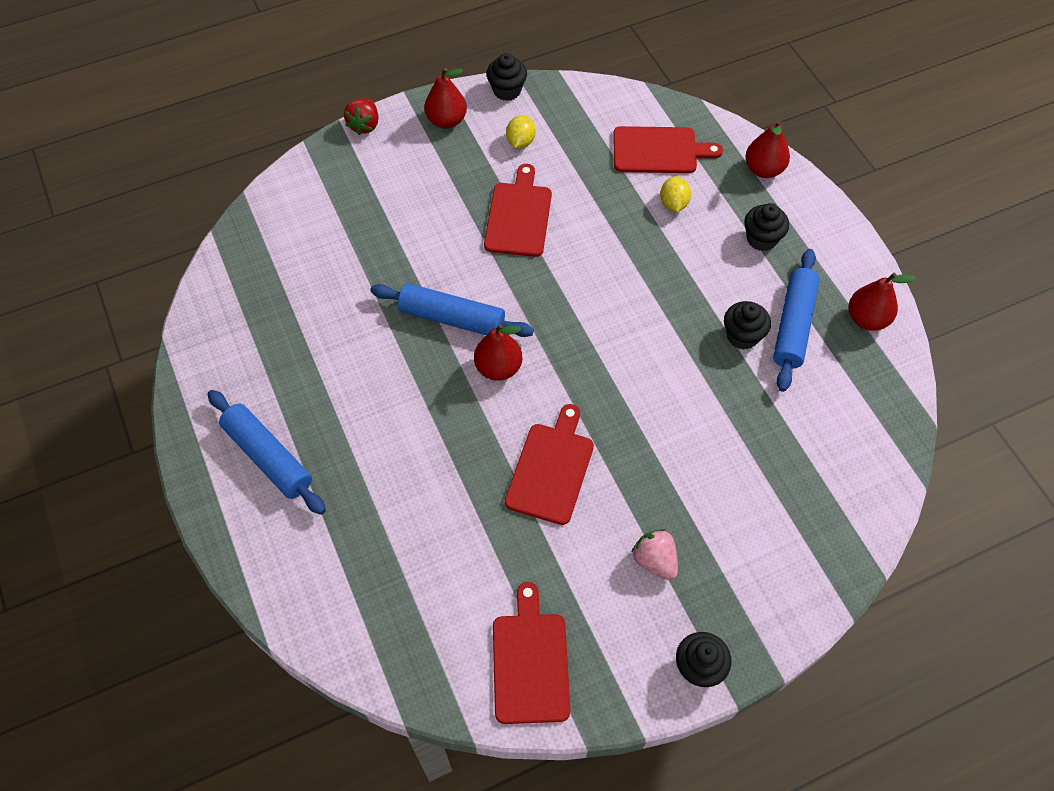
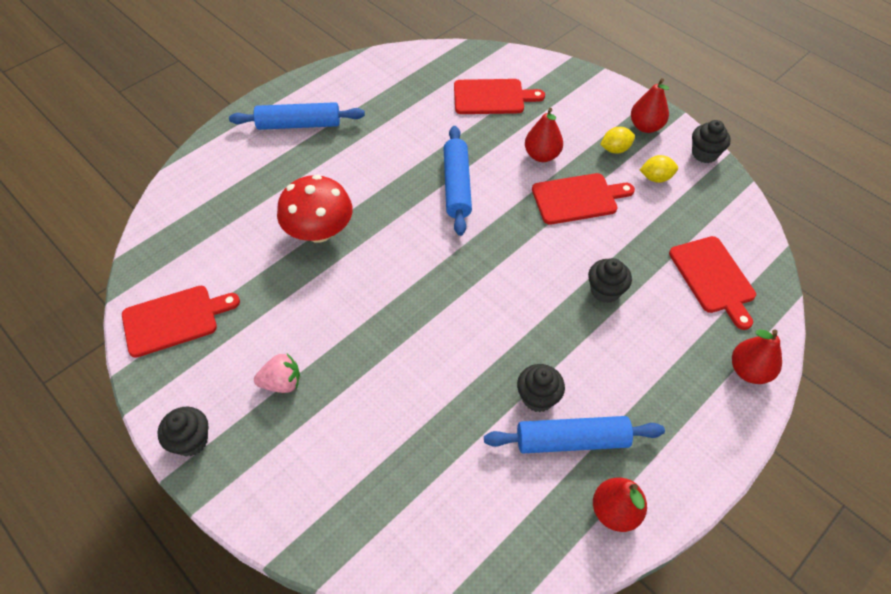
camera: 70 degrees right, 5 degrees down
blue rolling pin [208,390,326,515] -> blue rolling pin turned 60 degrees clockwise [229,102,365,130]
red strawberry [344,98,379,135] -> none
red pear [474,324,522,381] -> red pear moved to [525,108,563,162]
red cutting board [505,404,594,525] -> red cutting board moved to [454,79,545,114]
pink strawberry [632,529,678,580] -> pink strawberry turned 45 degrees clockwise [254,353,300,393]
yellow lemon [660,176,691,212] -> yellow lemon moved to [600,127,635,154]
black cupcake [744,203,789,251] -> black cupcake moved to [588,258,632,303]
none -> red mushroom [277,175,353,243]

